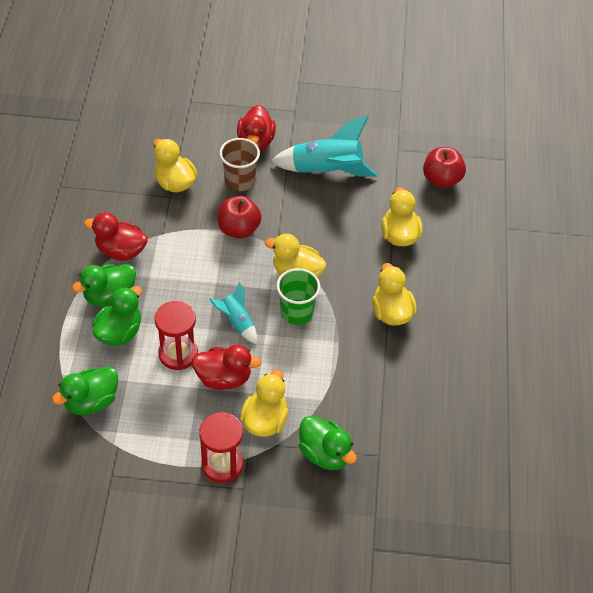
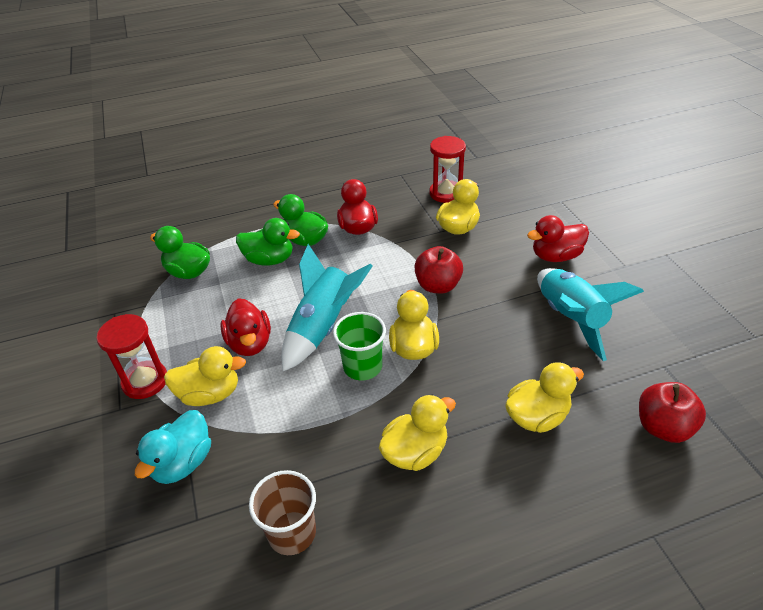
camera: 70 degrees right, 10 degrees down
red hourglass [155,301,198,370] -> red hourglass moved to [429,136,466,203]
turquoise rocket [209,282,257,344] -> turquoise rocket [281,244,373,371], size x1.84
brown cup [219,138,260,191] -> brown cup moved to [249,470,316,555]
green duck [299,416,357,470] -> turquoise duck [135,410,211,484]

